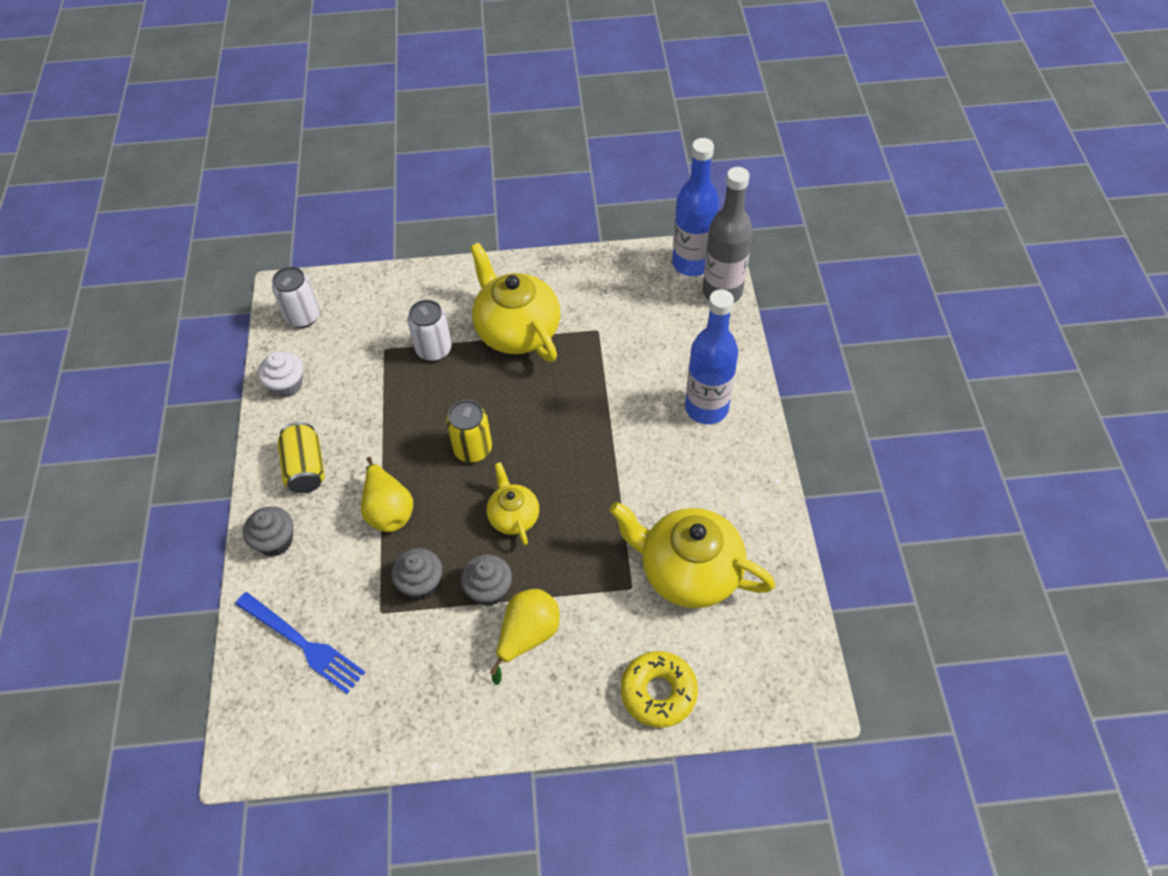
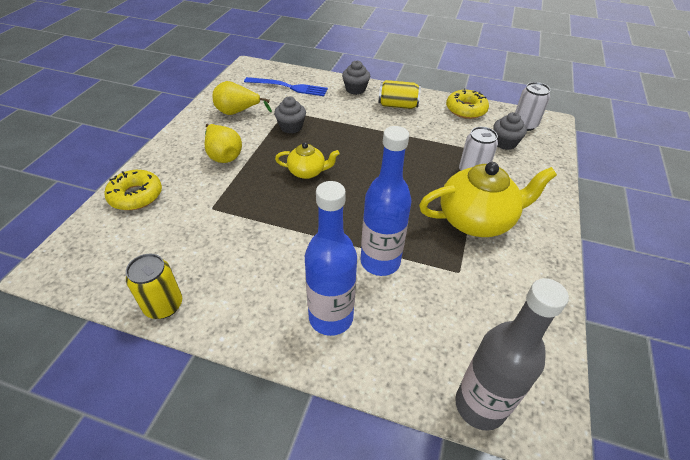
camera: 110 degrees right, 10 degrees down
blue fork [235,592,365,694] -> blue fork turned 135 degrees counterclockwise [244,77,328,96]
white cupcake [258,352,303,397] -> yellow donut [446,88,489,119]
yellow pear [361,457,413,532] -> yellow pear moved to [213,81,272,115]
yellow can [446,400,492,463] -> yellow can moved to [126,253,182,319]
grey cupcake [461,554,512,606] -> grey cupcake moved to [493,112,527,150]
yellow teapot [610,502,776,608] -> none
blue bottle [672,138,719,276] -> blue bottle moved to [361,126,411,276]

